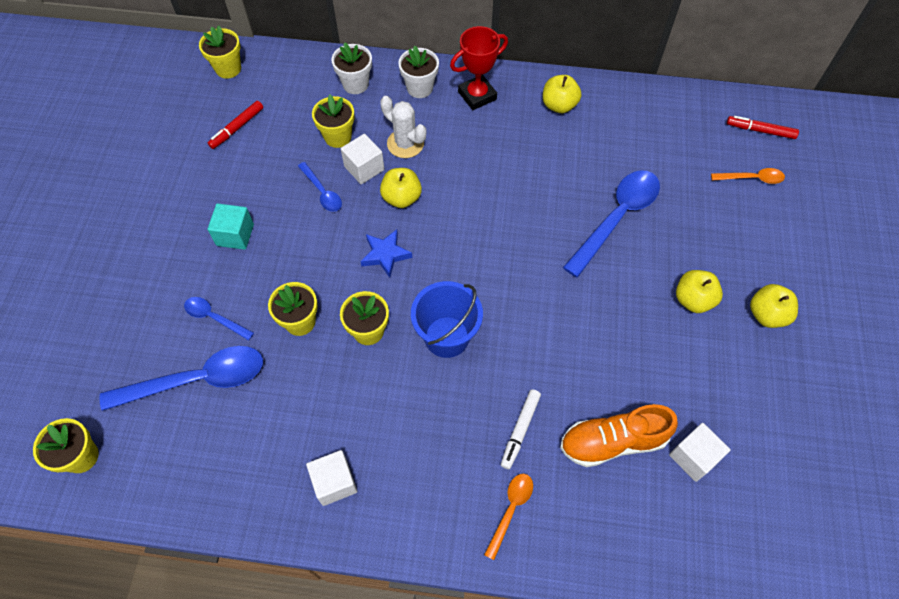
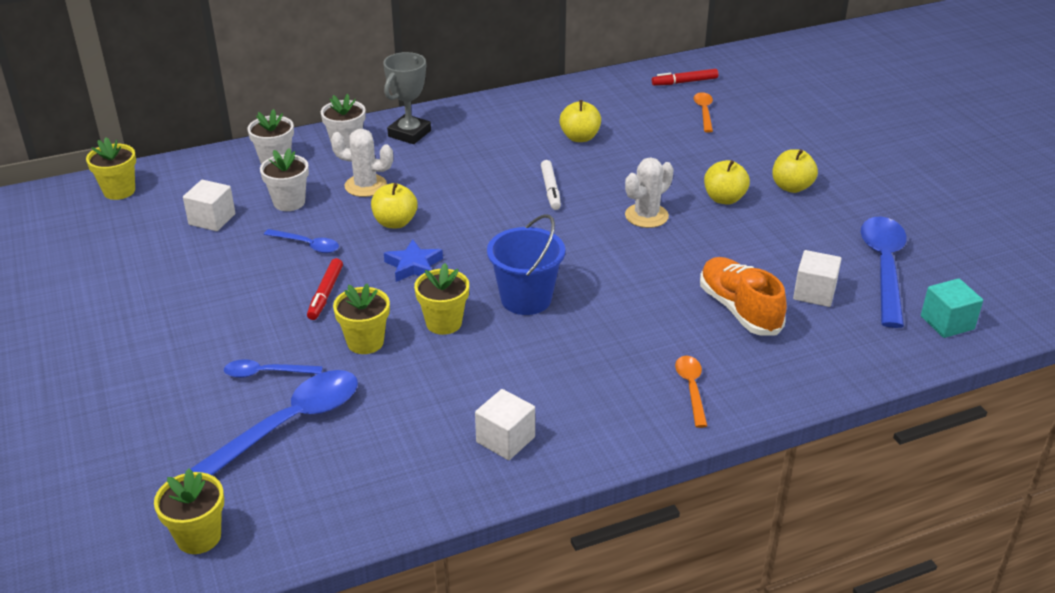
camera: 30 degrees left, 25 degrees down
red marker [208,101,263,149] -> red marker moved to [307,258,343,320]
turquoise cube [208,203,254,250] -> turquoise cube moved to [921,278,983,338]
yellow flower pot [312,95,355,148] -> white flower pot [260,148,309,211]
white cube [341,134,384,184] -> white cube moved to [183,180,235,231]
red trophy [450,26,508,110] -> grey trophy [383,52,431,144]
white marker [501,389,541,469] -> white marker moved to [541,160,561,210]
yellow apple [543,75,581,113] -> yellow apple moved to [559,100,601,142]
orange shoe [560,404,678,467] -> orange shoe turned 105 degrees clockwise [700,257,787,335]
blue spoon [563,170,660,278] -> blue spoon moved to [861,217,907,328]
orange spoon [711,168,785,184] -> orange spoon turned 60 degrees counterclockwise [693,92,713,133]
none -> white cactus [625,157,674,228]

